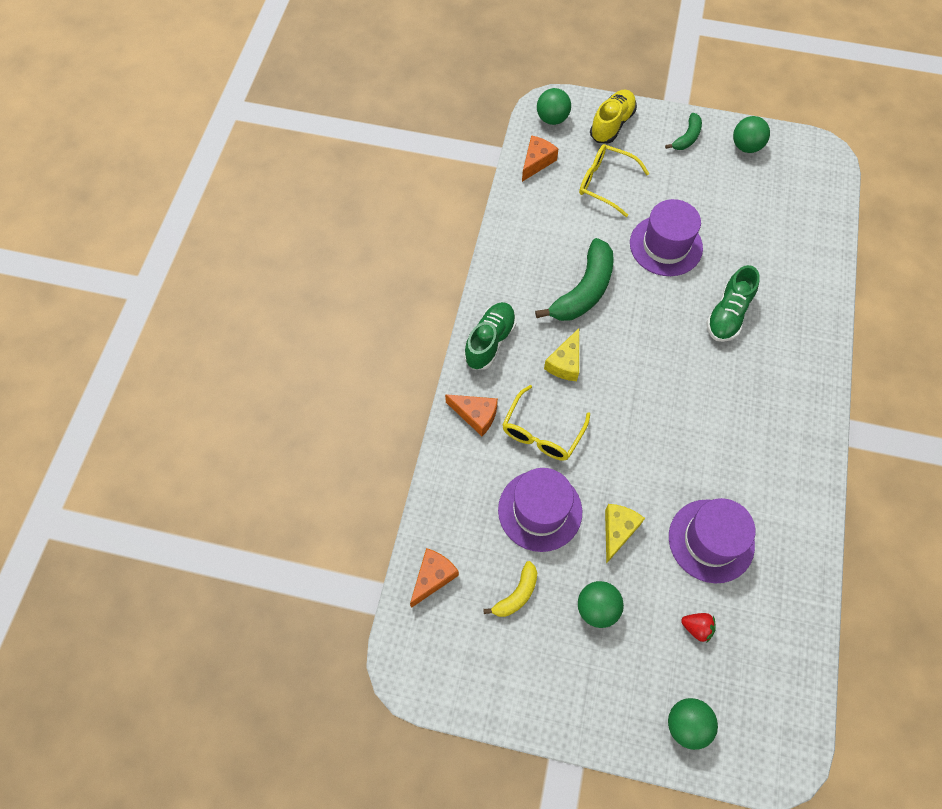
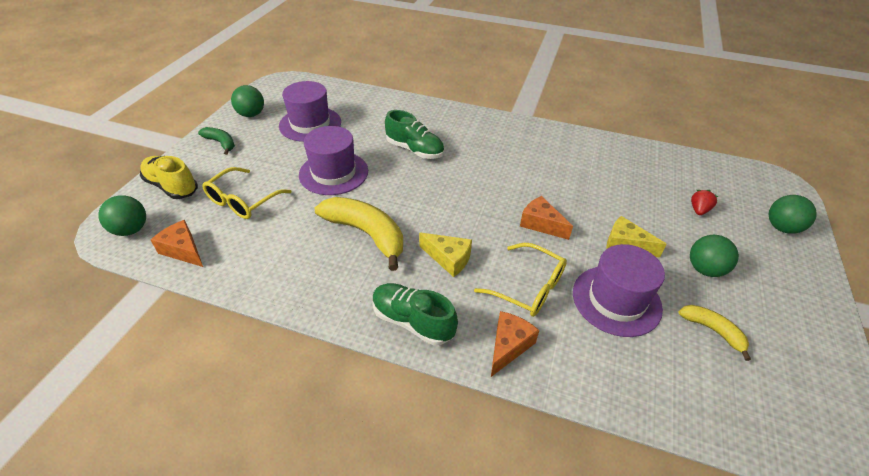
camera: 85 degrees left, 20 degrees down
orange cheese [410,548,459,608] -> orange cheese moved to [520,196,573,240]
green banana [535,238,614,321] -> yellow banana [315,197,403,271]
purple hat [669,498,756,583] -> purple hat moved to [279,81,341,142]

